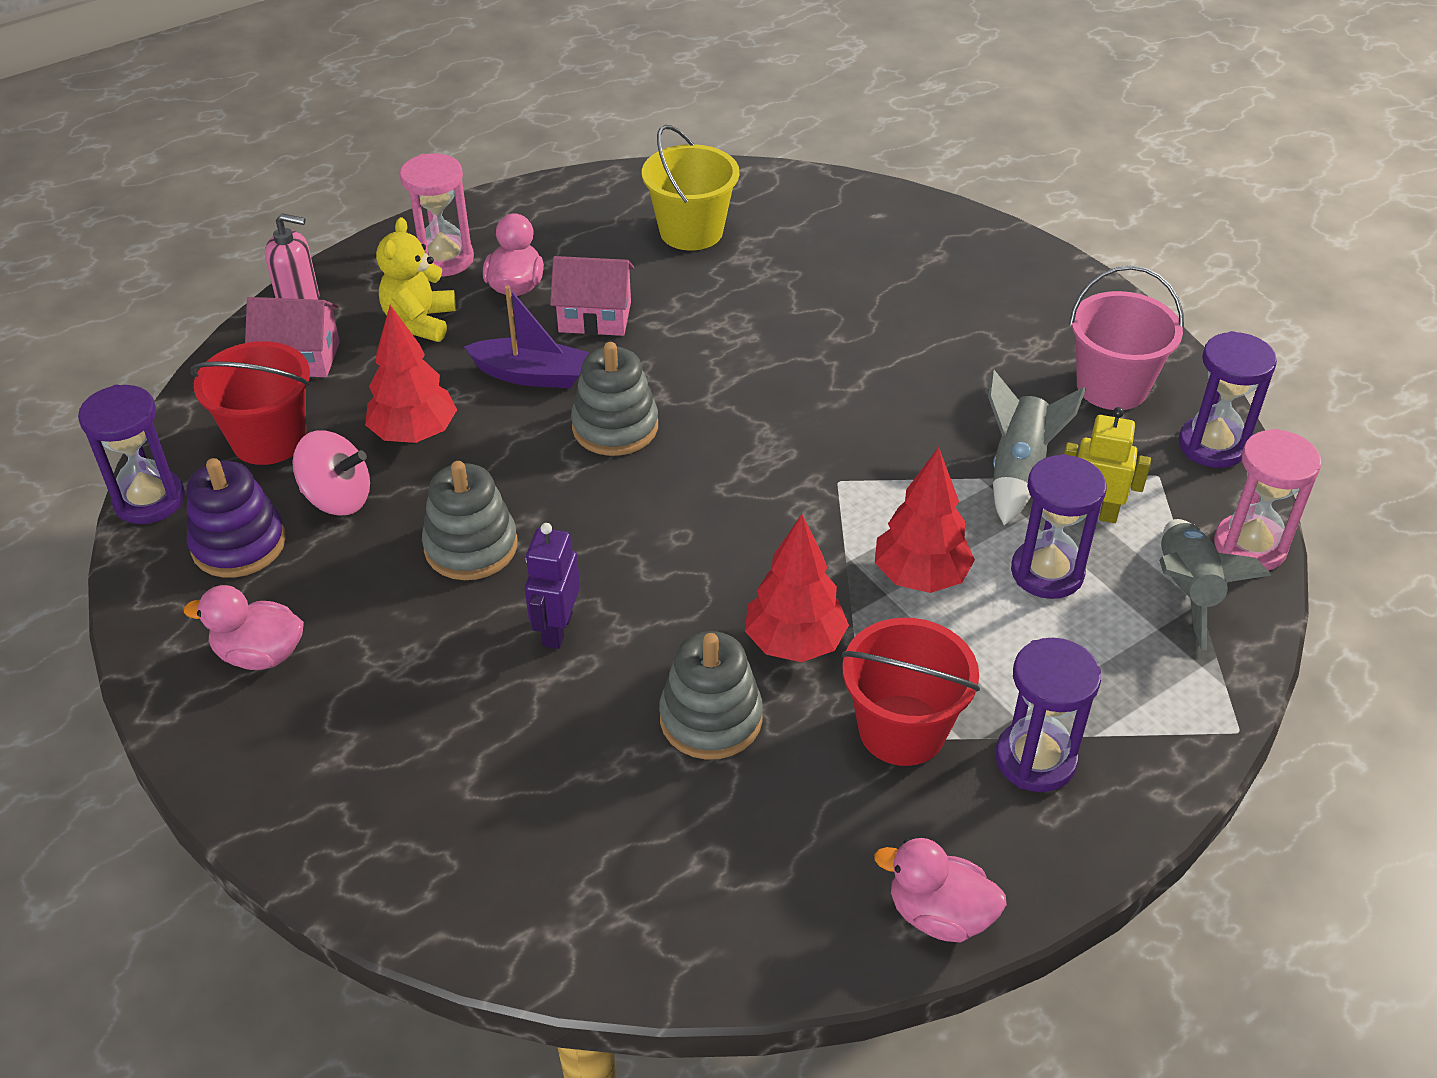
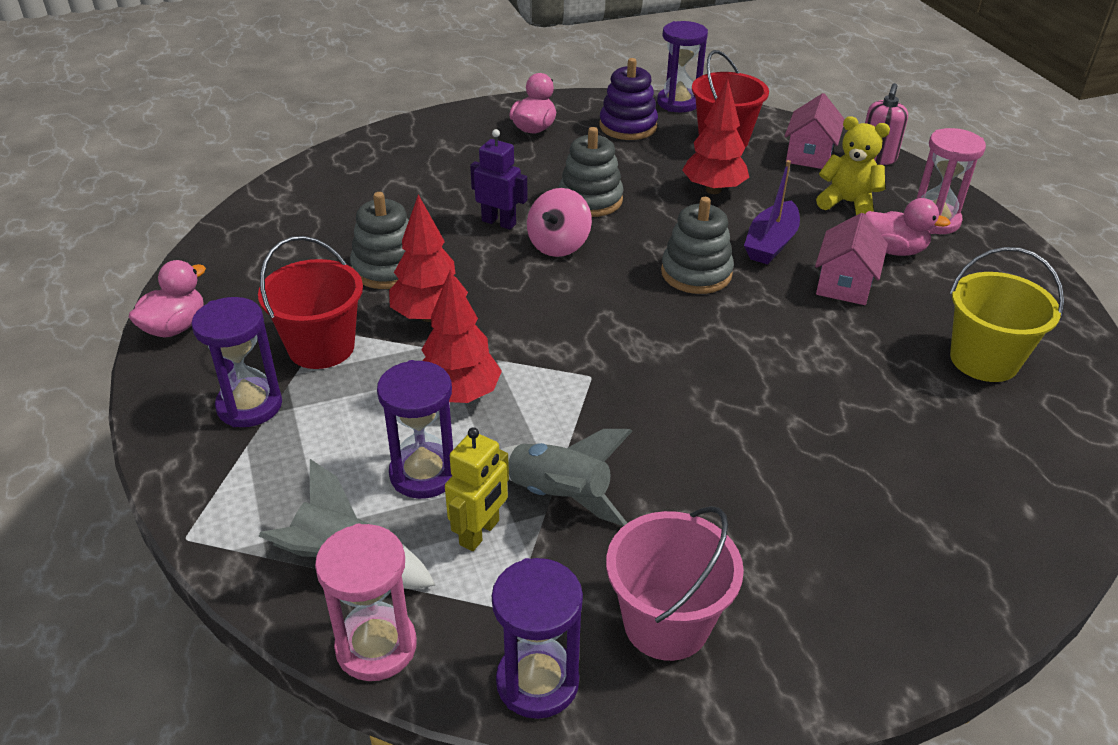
camera: 105 degrees right, 5 degrees down
pink spinning top [292,430,370,515] -> pink spinning top moved to [527,188,592,257]

